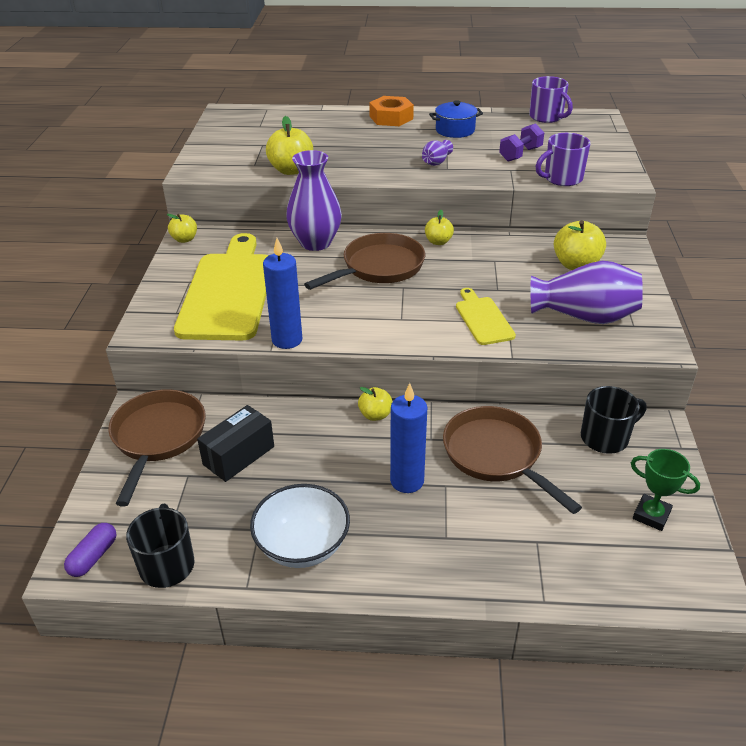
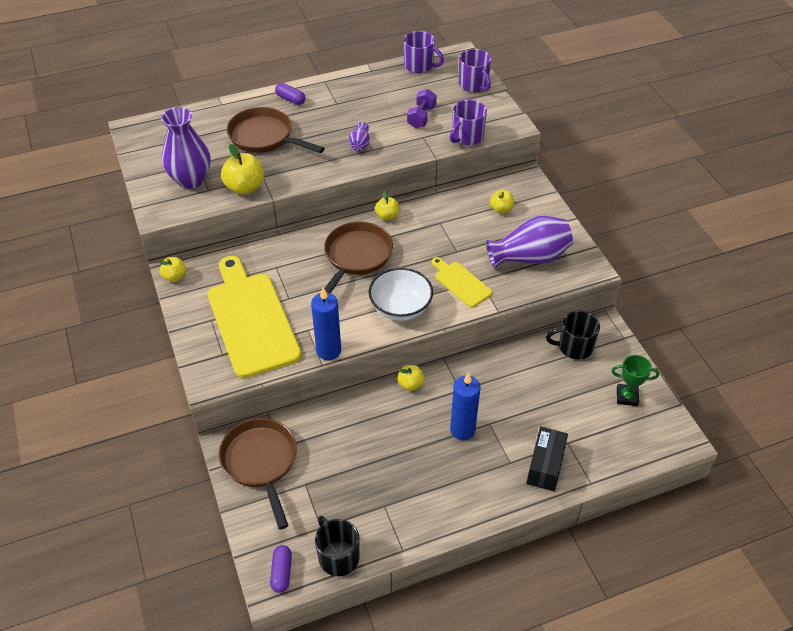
camera: 25 degrees left, 10 degrees up
black box [197,405,274,482] -> black box moved to [526,427,568,491]
white bowl [250,484,350,568] -> white bowl moved to [368,268,433,321]
purple vase [286,150,342,251] -> purple vase moved to [161,107,210,189]
orange nut [369,96,414,126] -> purple capsule [275,83,306,105]
blue pot [429,100,483,138] -> none
brown pan [443,406,582,514] -> brown pan moved to [227,107,325,153]
yellow apple [554,220,606,270] -> yellow apple [490,190,514,213], size x0.60
black mug [581,386,646,454] -> black mug turned 135 degrees counterclockwise [546,311,600,360]
none -> purple mug [459,49,491,92]

